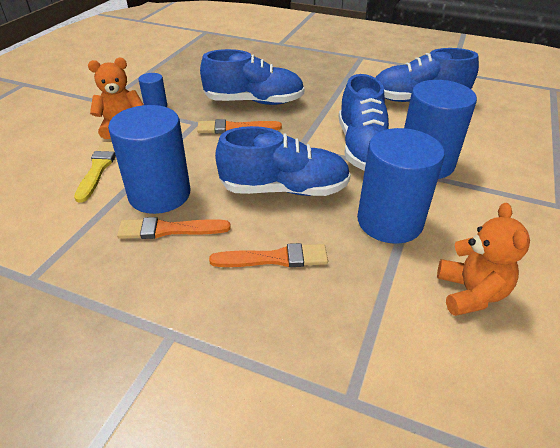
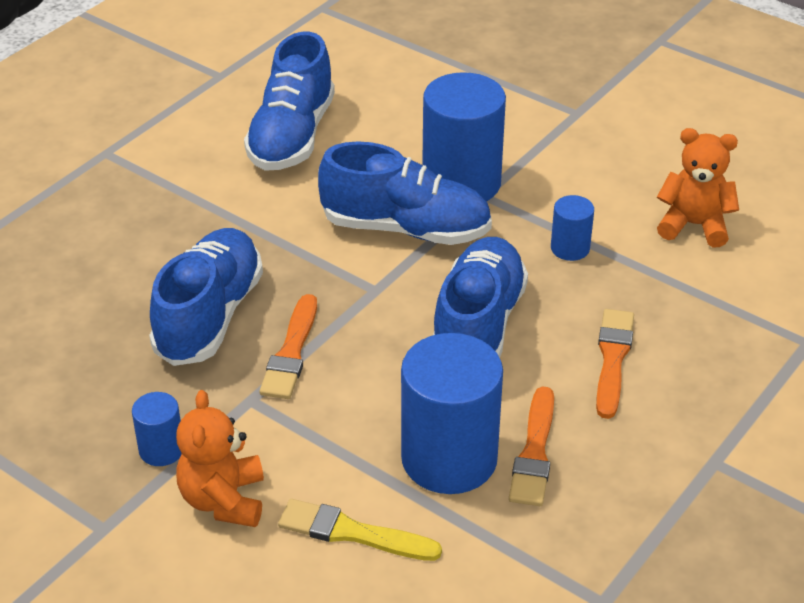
camera: 75 degrees left, 0 degrees up
blue cylinder [357,128,445,244] -> blue cylinder [551,195,594,261], size x0.47

